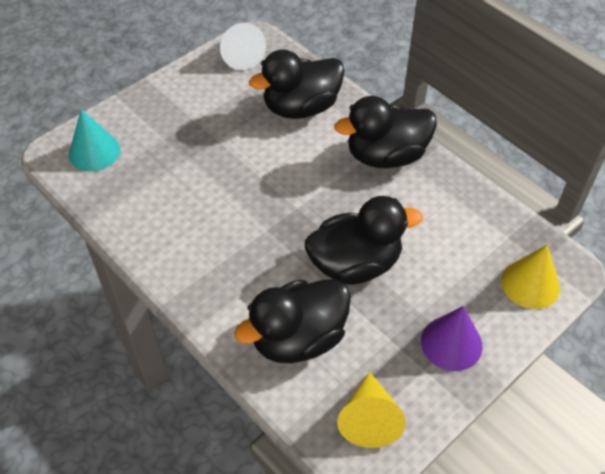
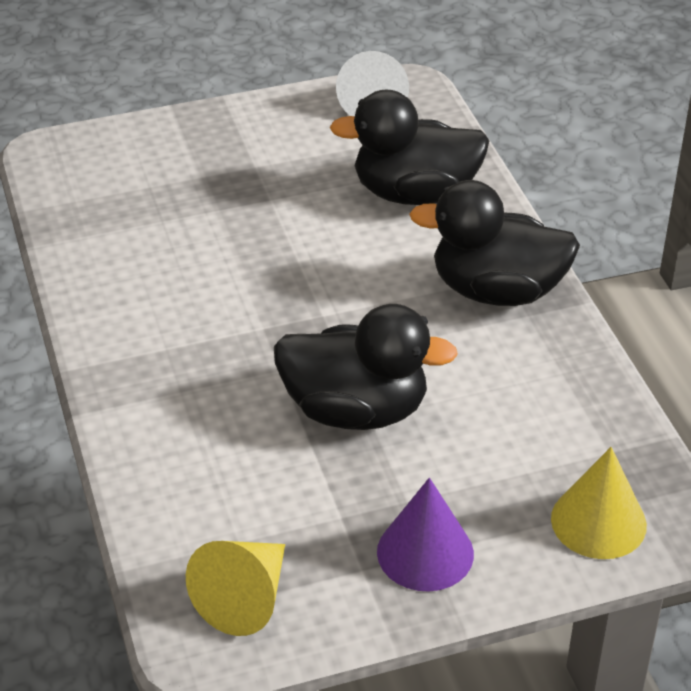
camera: 25 degrees right, 10 degrees down
turquoise cone [69,109,120,171] -> none
black duck [234,279,351,363] -> none

